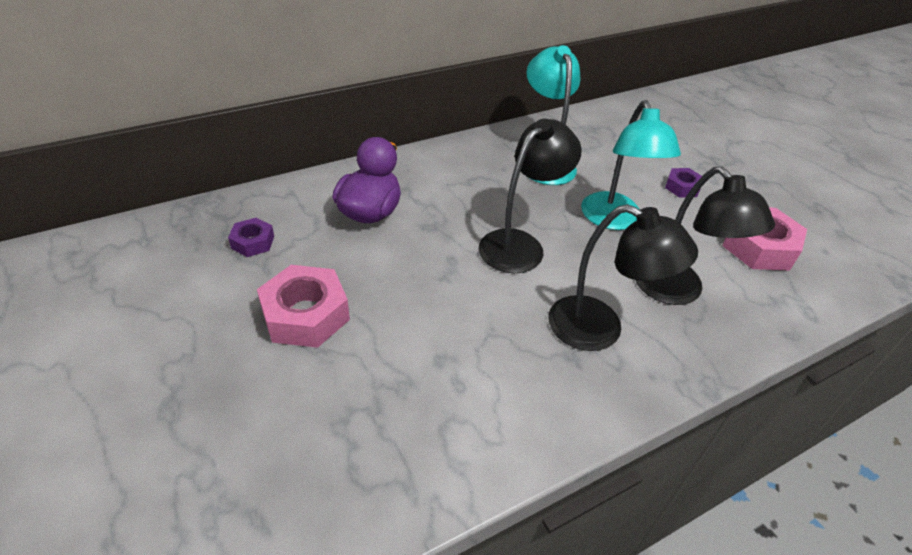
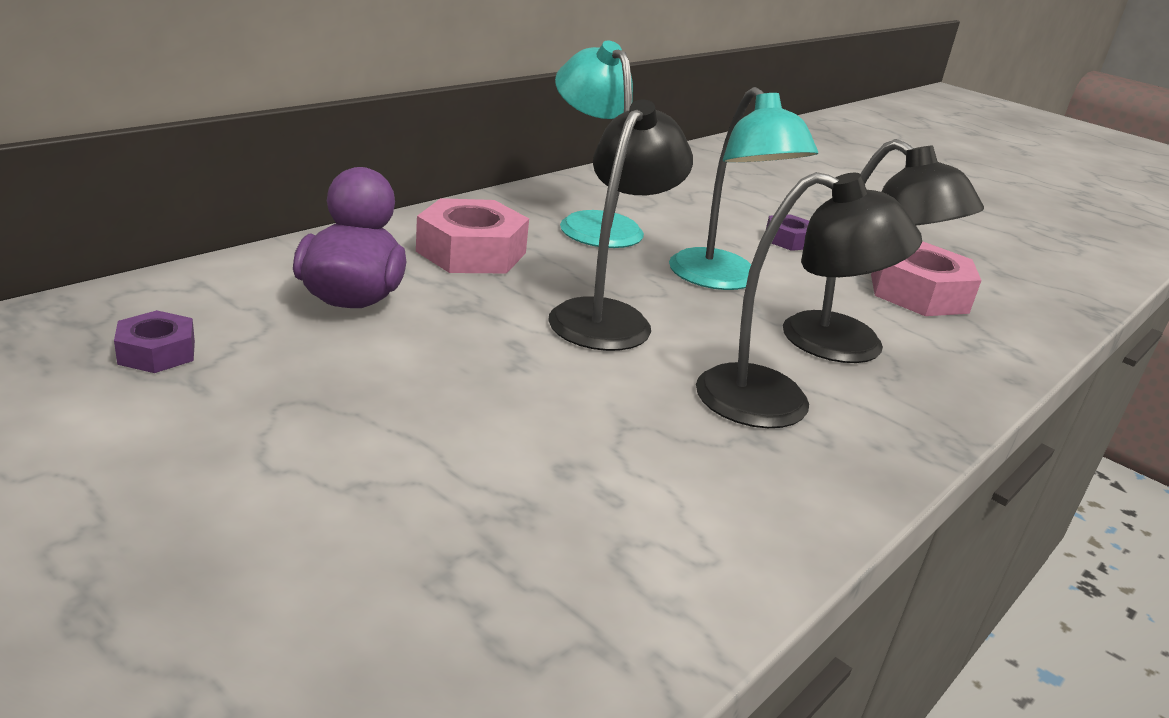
camera: 20 degrees left, 15 degrees down
pink nut [257,265,350,348] -> pink nut moved to [416,198,529,273]

